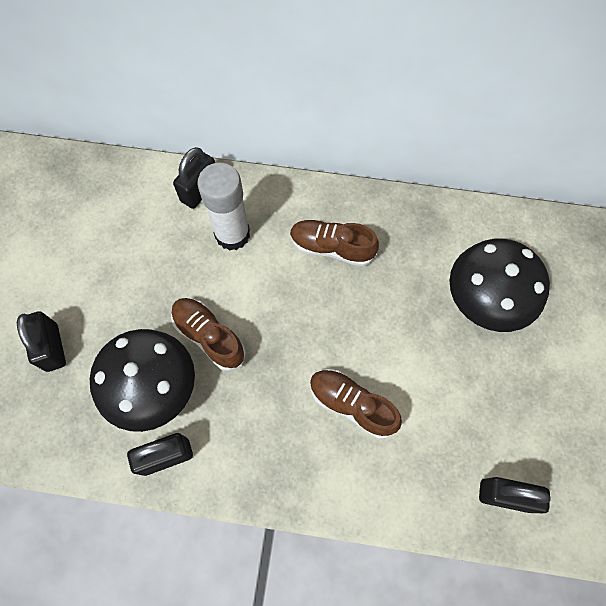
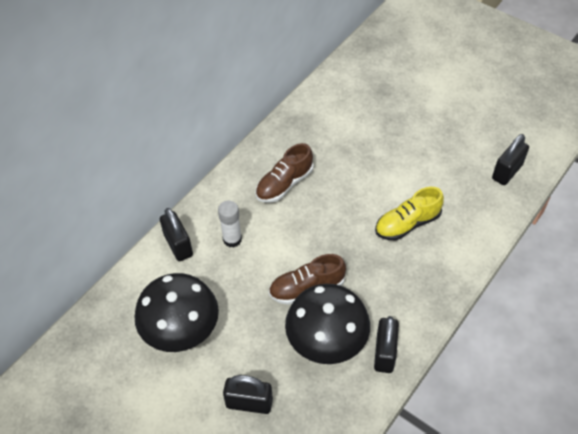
camera: 60 degrees left, 15 degrees down
white glue stick [197,163,250,251] -> white glue stick [218,201,242,248], size x0.62
brown shoe [310,369,402,439] -> yellow shoe [375,187,444,240]
black mushroom [450,239,550,332] -> black mushroom moved to [134,273,219,352]

